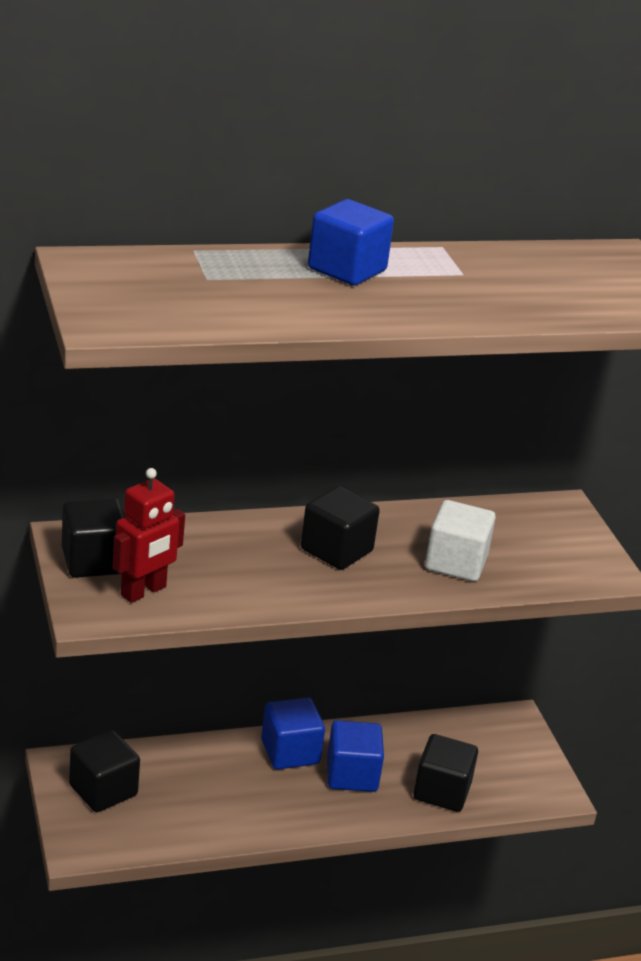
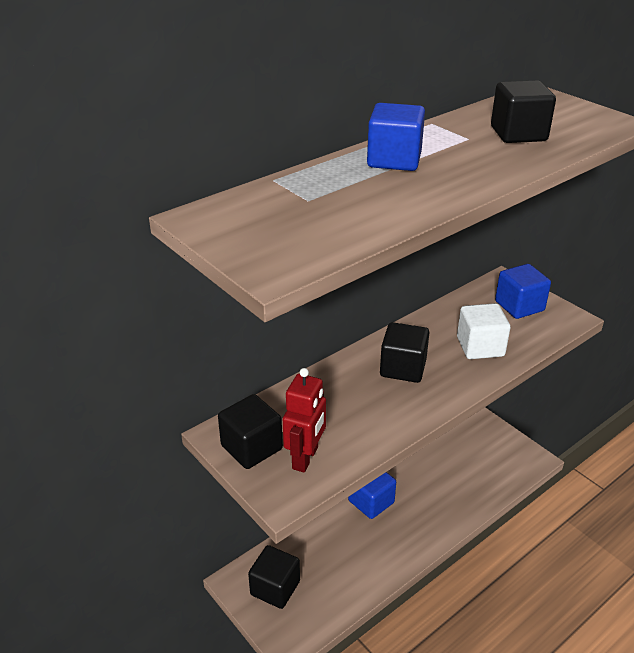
camera: 20 degrees left, 5 degrees up
blue cube [327,720,384,792] -> blue cube moved to [495,264,551,319]
black cube [413,734,478,812] -> black cube moved to [491,80,556,143]

